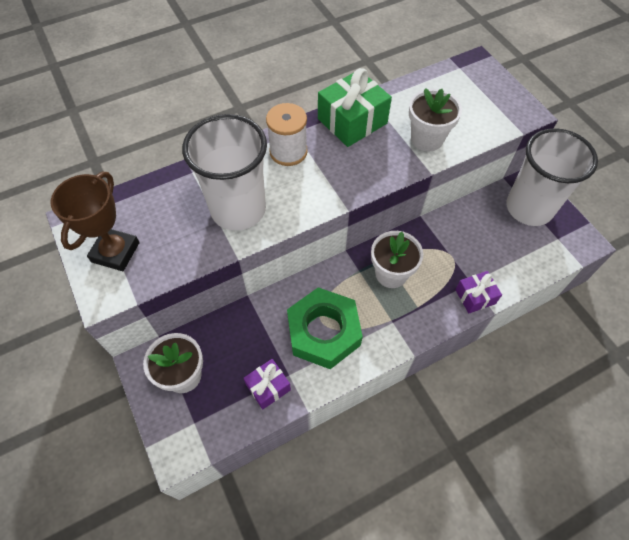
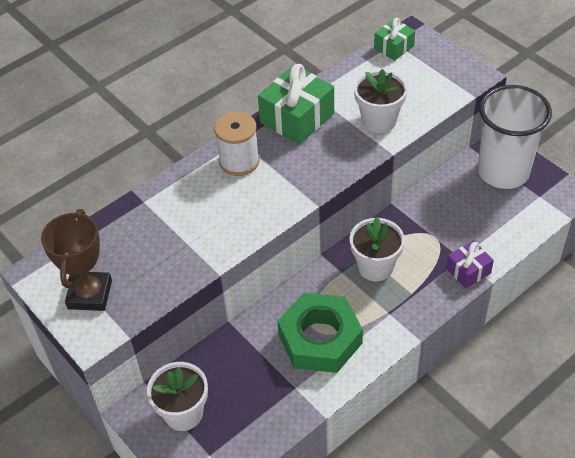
camera: 10 degrees left, 10 degrees down
white cup [182,114,267,231] -> none
purple gift [244,359,291,410] -> none
none -> green gift [374,18,415,61]

